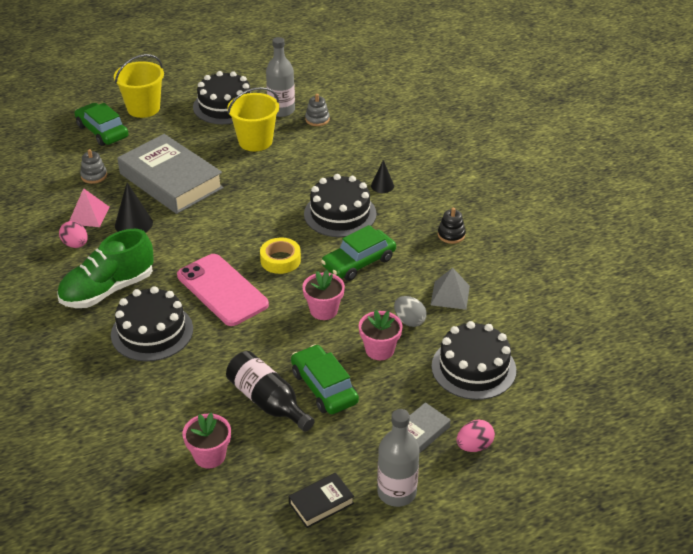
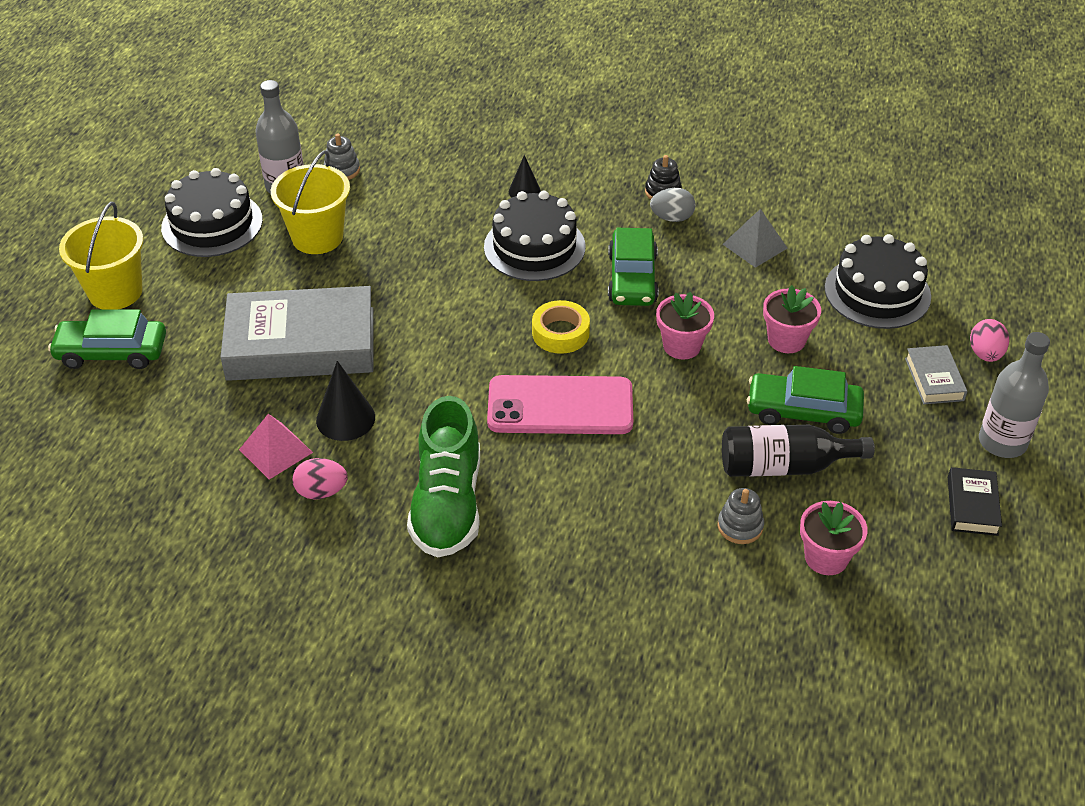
camera: 50 degrees left, 5 degrees up
grey stacking toy [80,149,107,184] -> grey stacking toy moved to [718,488,764,544]
black cake [111,286,193,361] -> none
grey egg [394,296,427,327] -> grey egg moved to [650,188,695,222]

